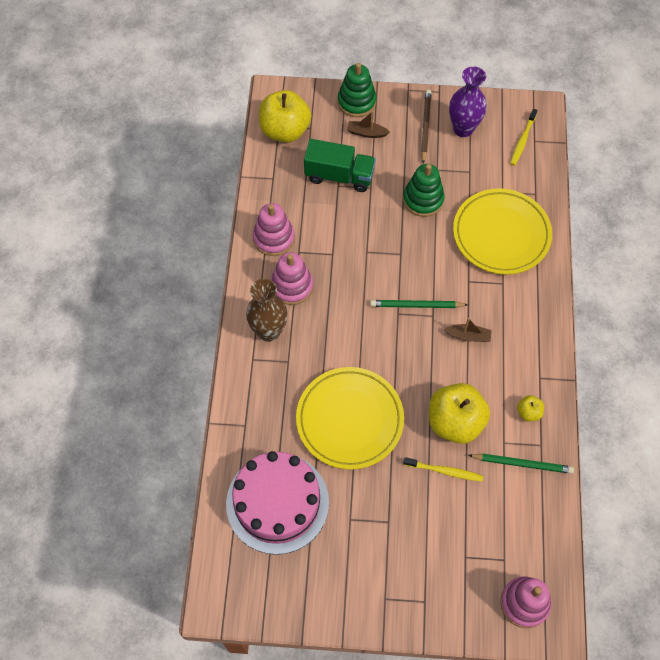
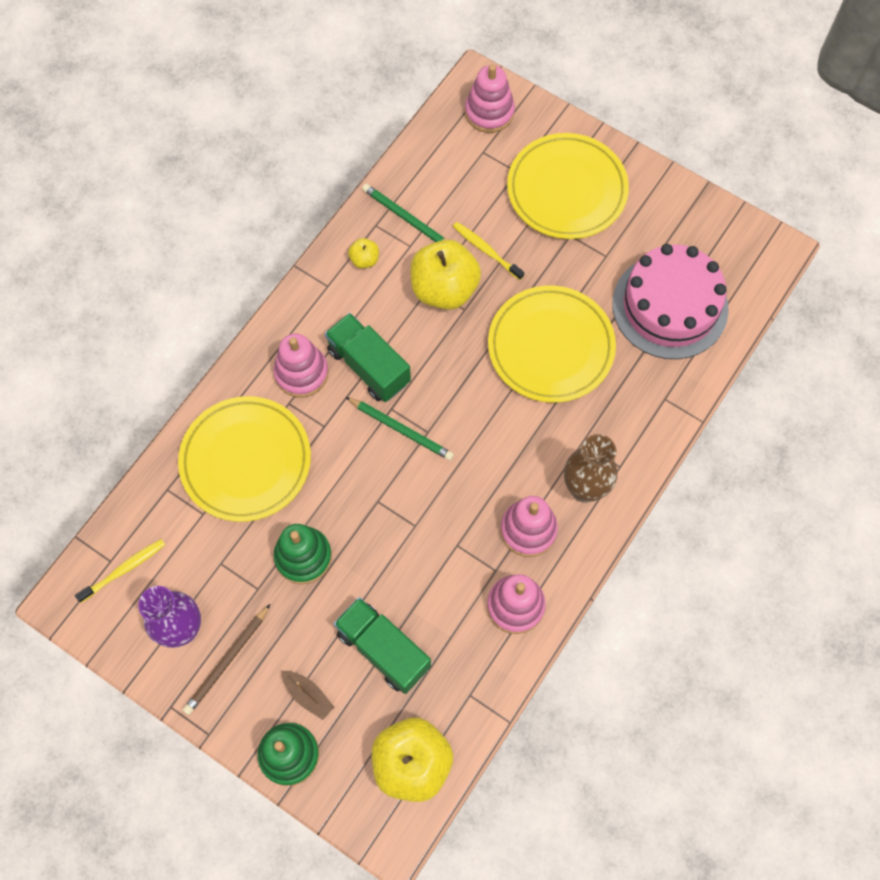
camera: 150 degrees left, 5 degrees up
brown boat [444,318,492,342] -> green truck [325,313,411,402]
none -> pink stacking toy [273,333,329,397]
none -> yellow plate [507,133,629,239]

